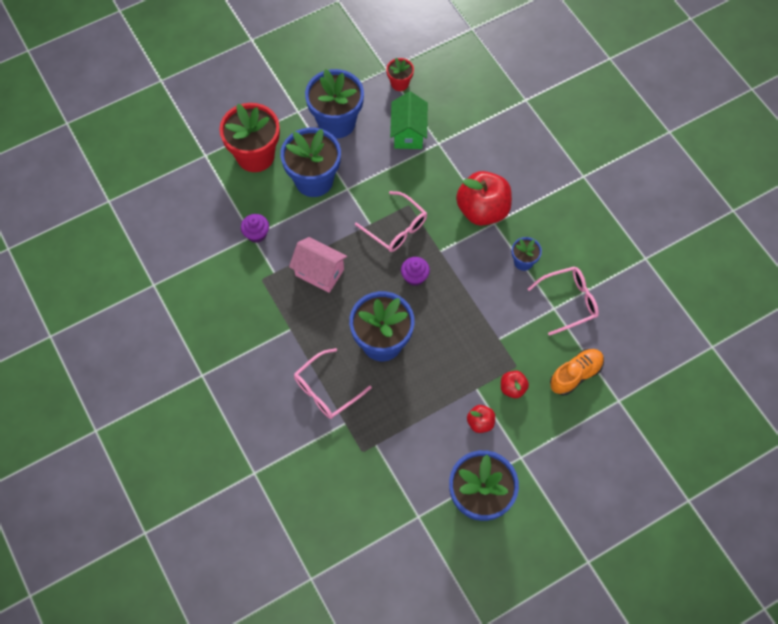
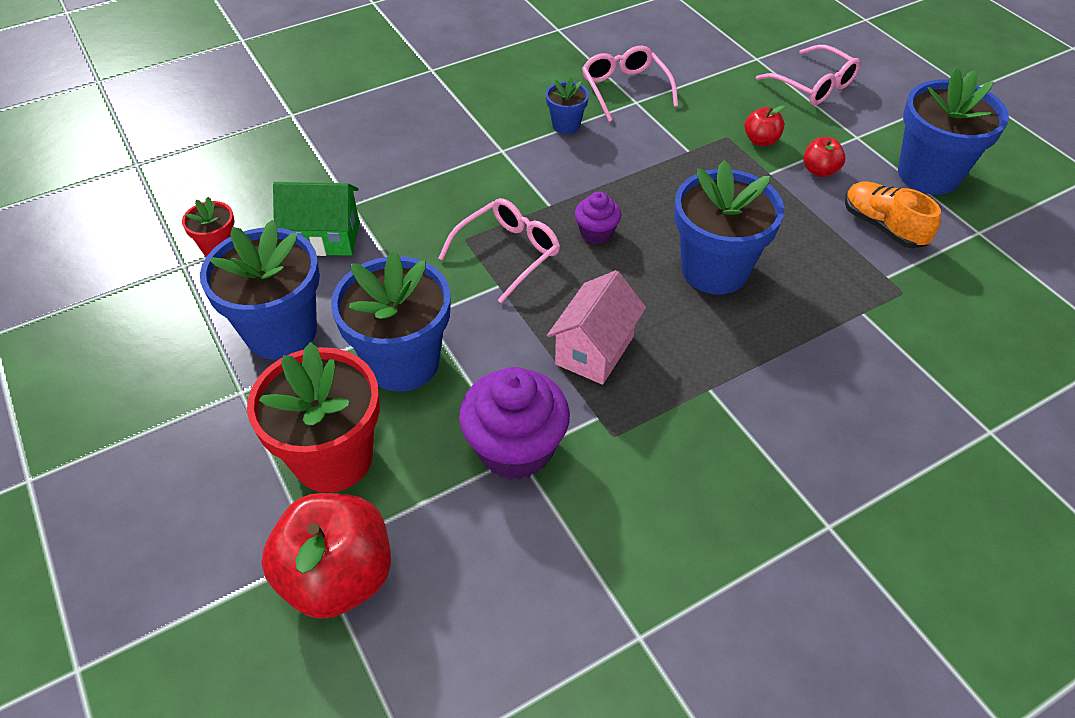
camera: 90 degrees left, 15 degrees down
purple cupcake [241,214,269,243] -> purple cupcake [459,367,570,480], size x1.89
pink glasses [294,348,372,419] -> pink glasses moved to [756,45,861,105]
red apple [456,171,512,226] -> red apple moved to [262,493,391,619]
orange shoe [550,349,604,395] -> orange shoe moved to [845,181,941,248]

